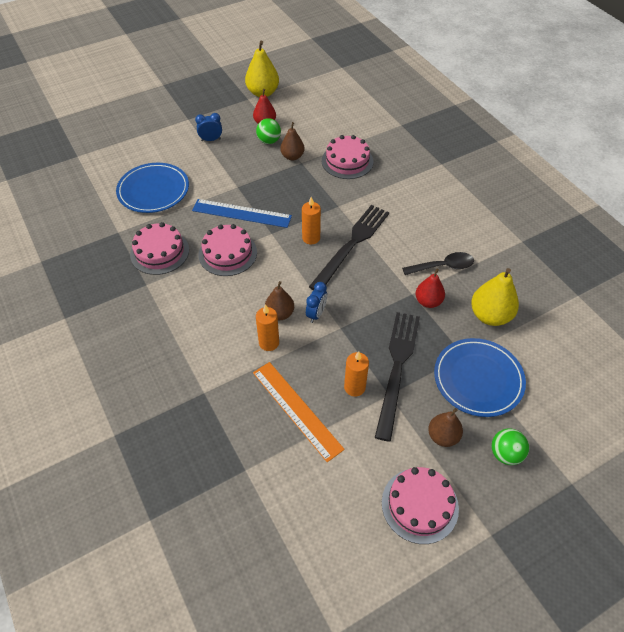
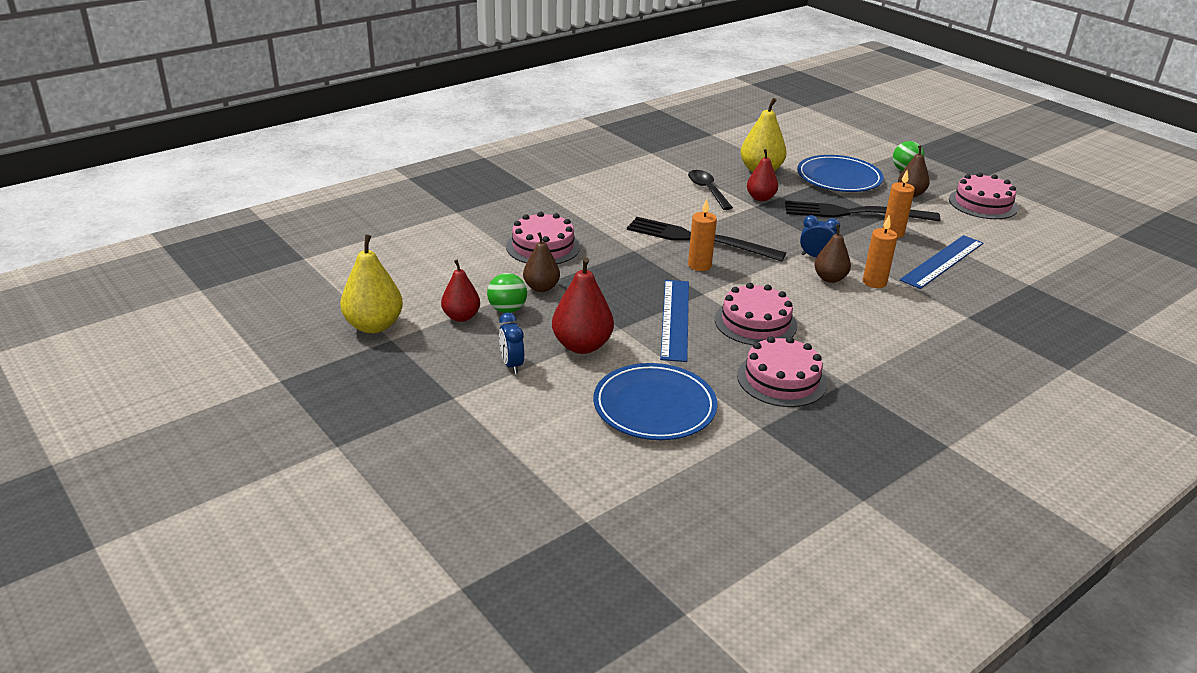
camera: 100 degrees left, 20 degrees down
orange ruler [253,362,345,462] -> blue ruler [900,235,983,289]
none -> red pear [552,257,614,354]

